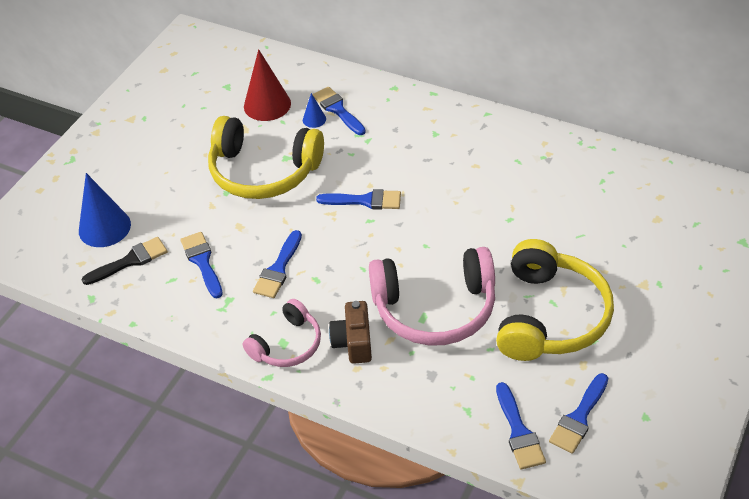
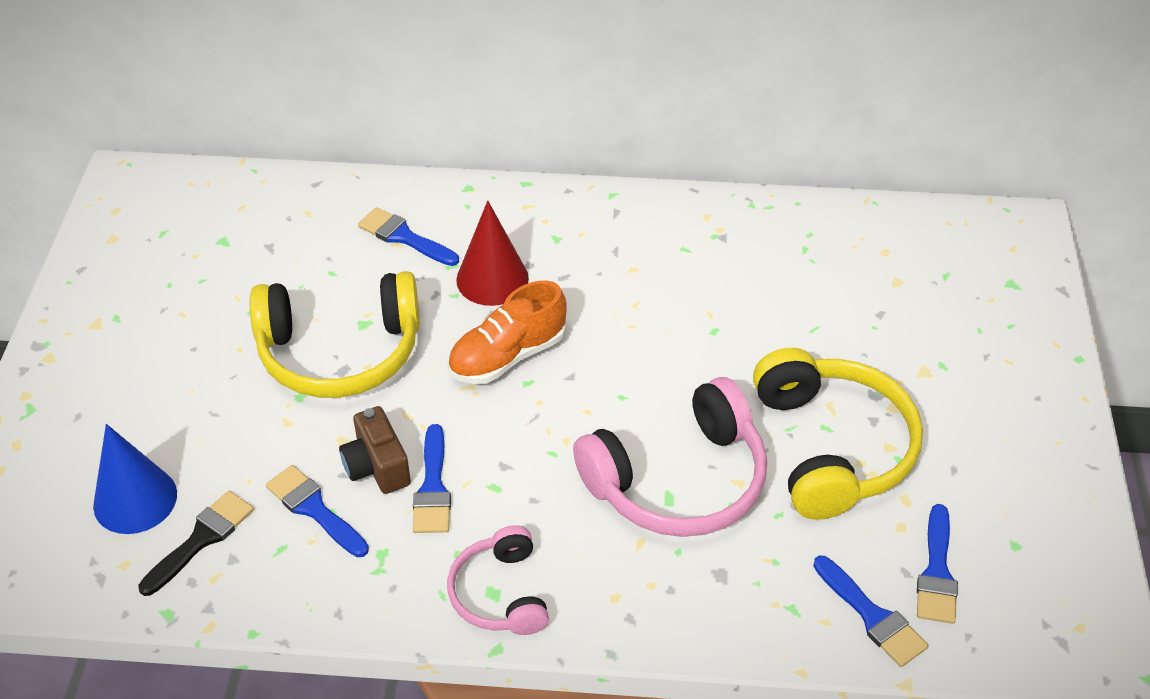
camera: 25 degrees left, 0 degrees up
pink headphones [243,299,321,367] -> pink headphones turned 150 degrees clockwise [447,525,549,635]
red cone [244,49,291,121] -> red cone moved to [456,201,529,306]
blue cone [303,93,326,128] -> none
blue brush [316,189,401,210] -> orange shoe [448,280,567,384]
brown camera [329,301,372,364] -> brown camera moved to [339,406,411,494]

